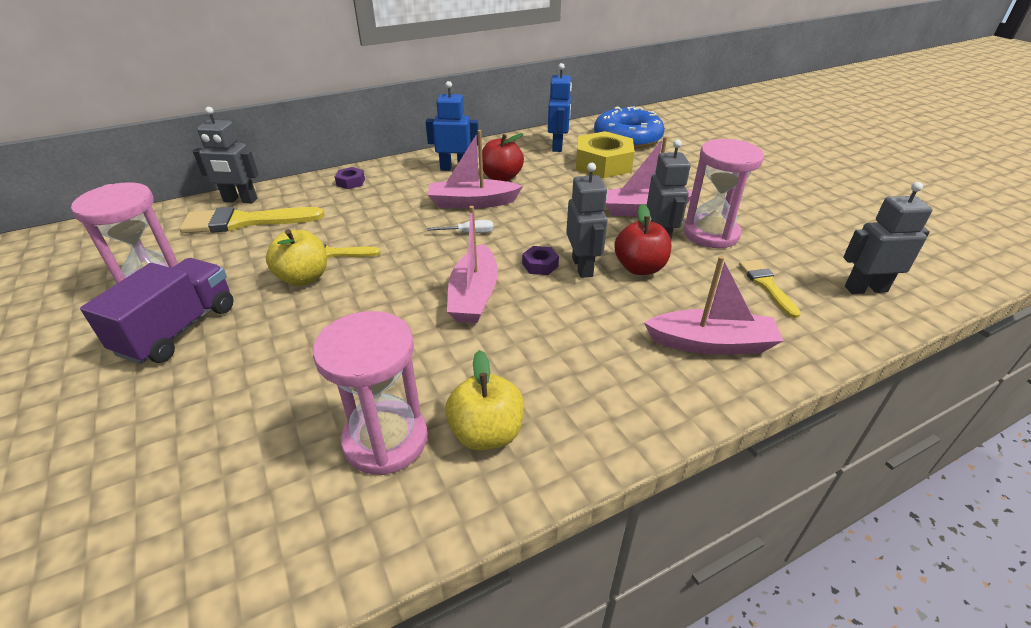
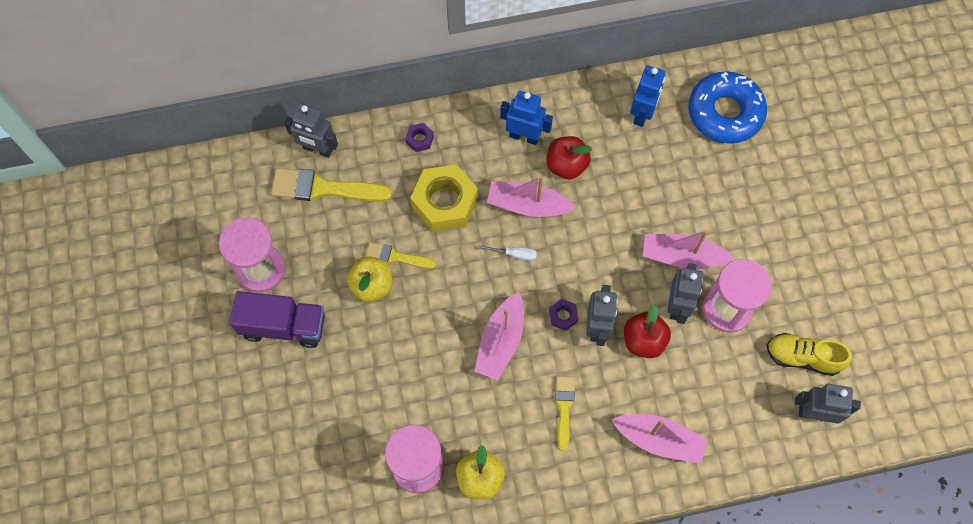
camera: 15 degrees right, 30 degrees up
purple truck [80,258,234,364] -> purple truck turned 60 degrees clockwise [230,291,325,348]
yellow nut [576,131,635,178] -> yellow nut moved to [410,164,478,231]
yellow brush [739,260,801,318] -> yellow brush moved to [555,376,575,451]
none -> yellow shoe [767,333,852,376]

